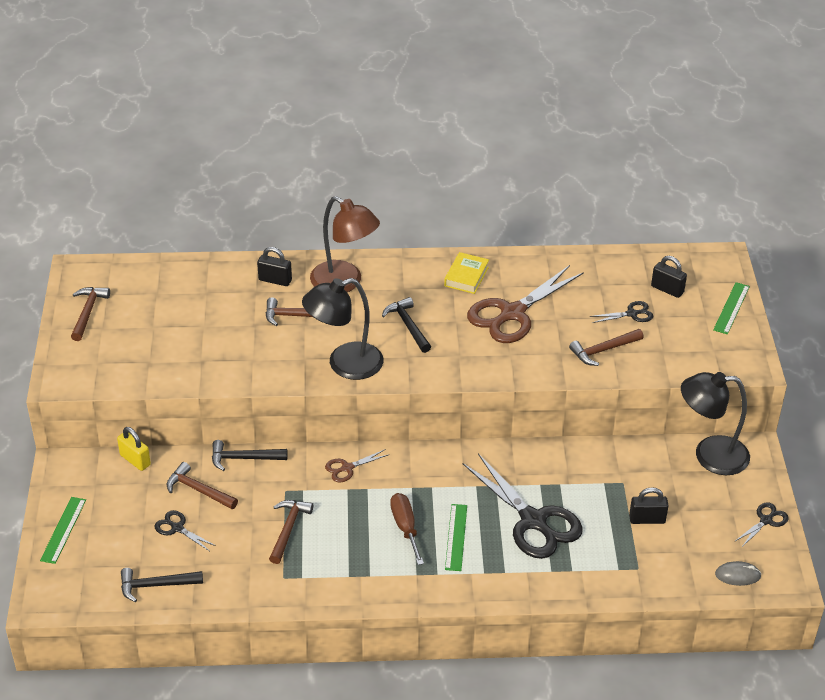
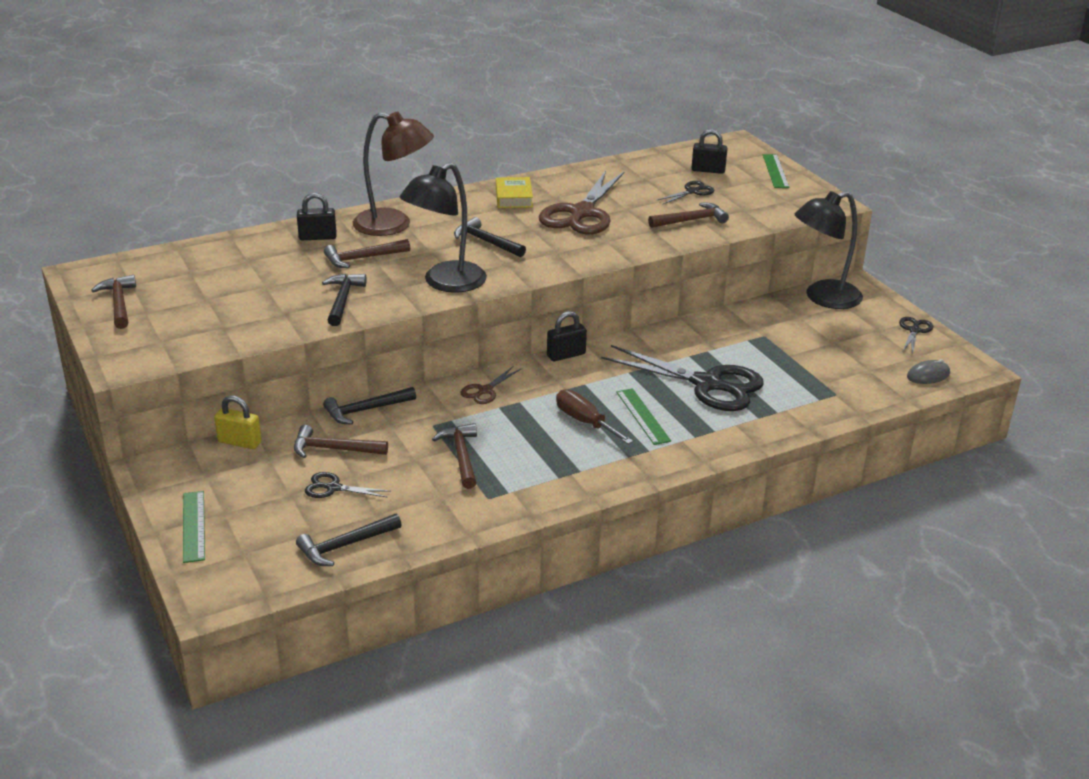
camera: 25 degrees left, 10 degrees down
brown hammer [569,329,644,366] -> brown hammer turned 150 degrees counterclockwise [648,202,729,228]
black padlock [629,487,669,524] -> black padlock moved to [547,311,587,362]
none -> black hammer [322,274,367,326]

